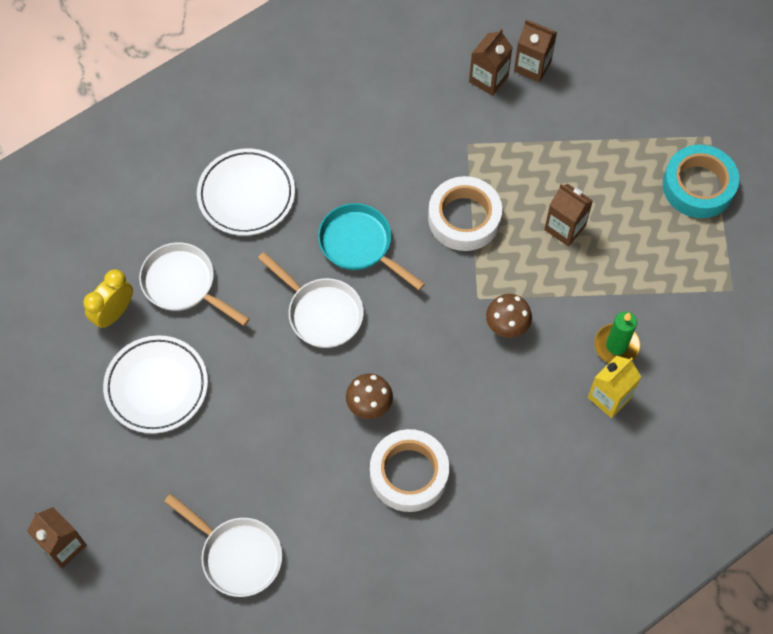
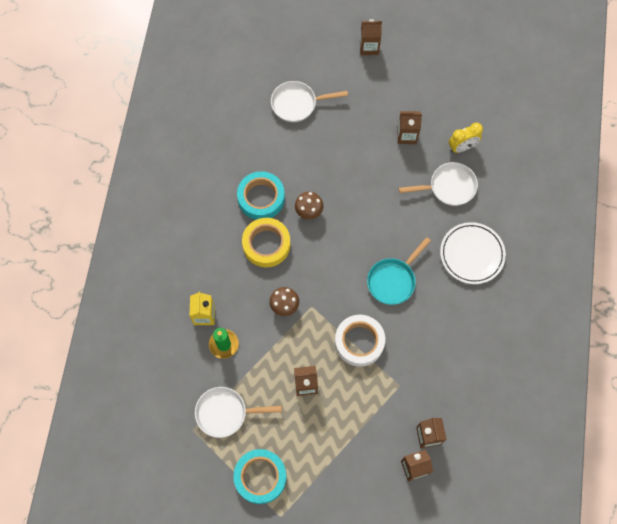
camera: 135 degrees right, 5 degrees up
yellow clock [83,269,133,329] -> yellow clock turned 75 degrees clockwise [449,123,483,153]
white plate [103,335,208,434] -> brown carton [397,111,422,144]
white pan [258,252,364,348] -> white pan moved to [195,387,282,438]
turquoise pan [318,203,425,290] -> turquoise pan turned 135 degrees clockwise [367,237,431,305]
white tape [370,429,449,512] -> turquoise tape [237,171,285,220]
none -> yellow tape [242,218,290,267]

